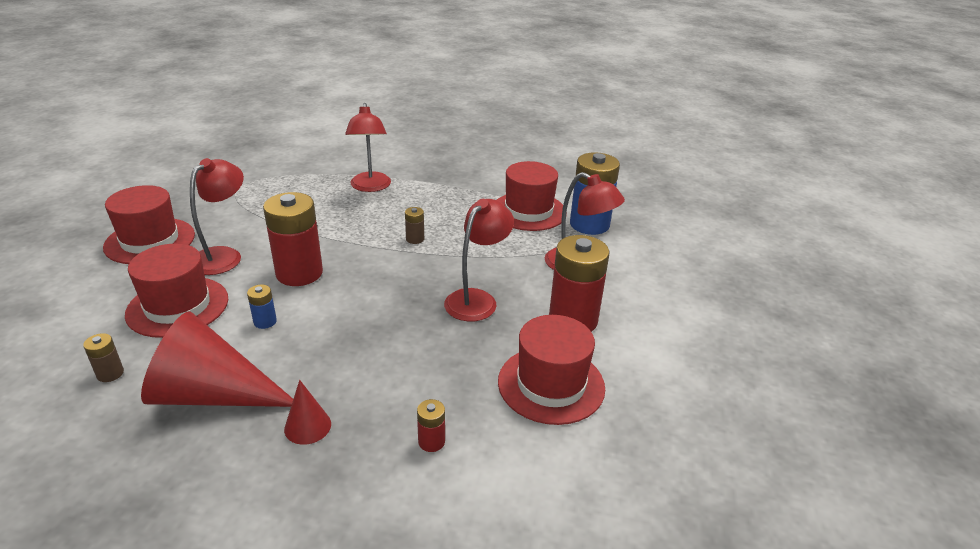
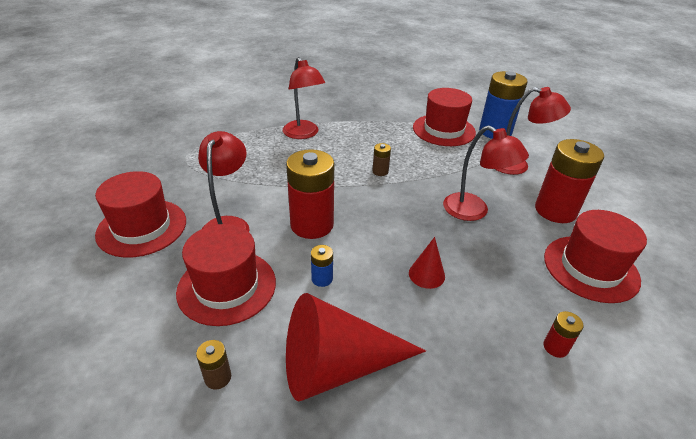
camera: 20 degrees left, 5 degrees up
red cone [284,380,331,445] -> red cone moved to [409,237,445,289]
red lamp [444,199,514,322] -> red lamp turned 120 degrees clockwise [443,125,529,221]

